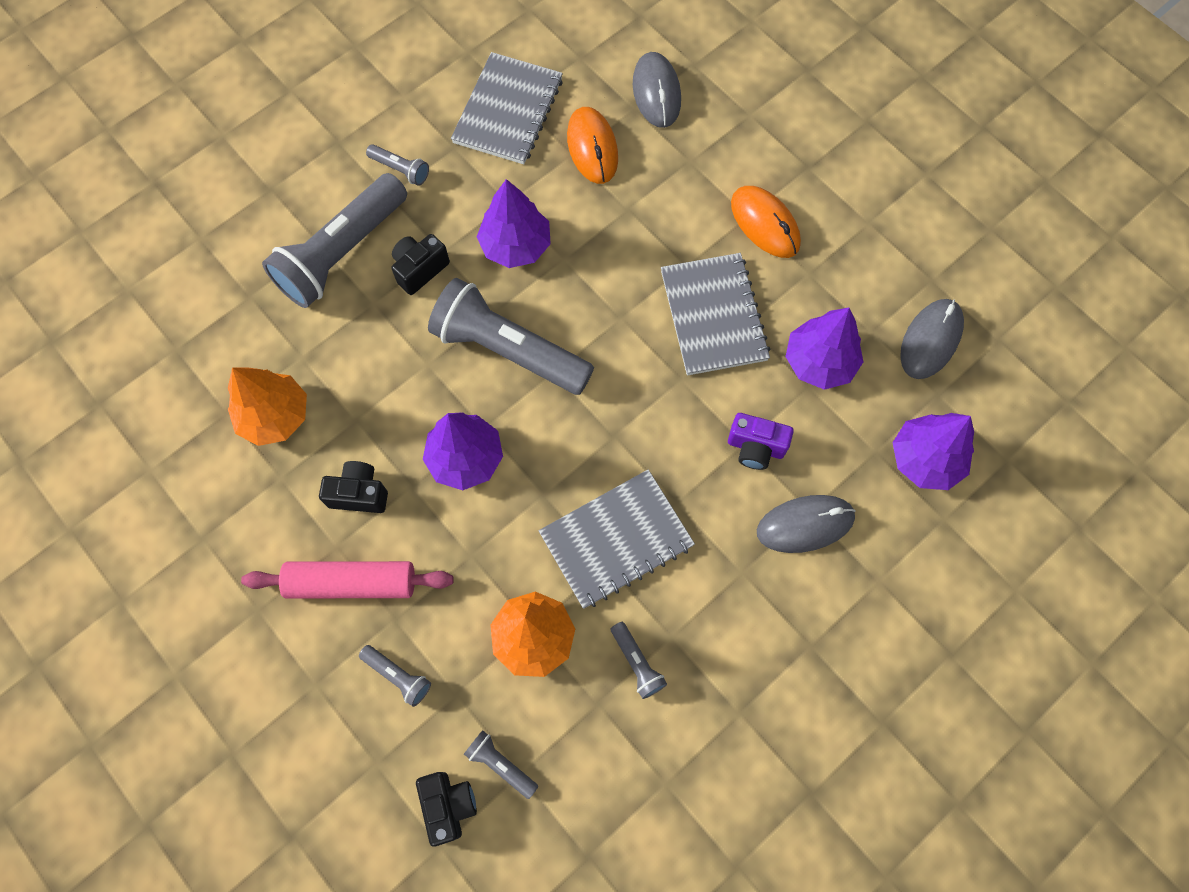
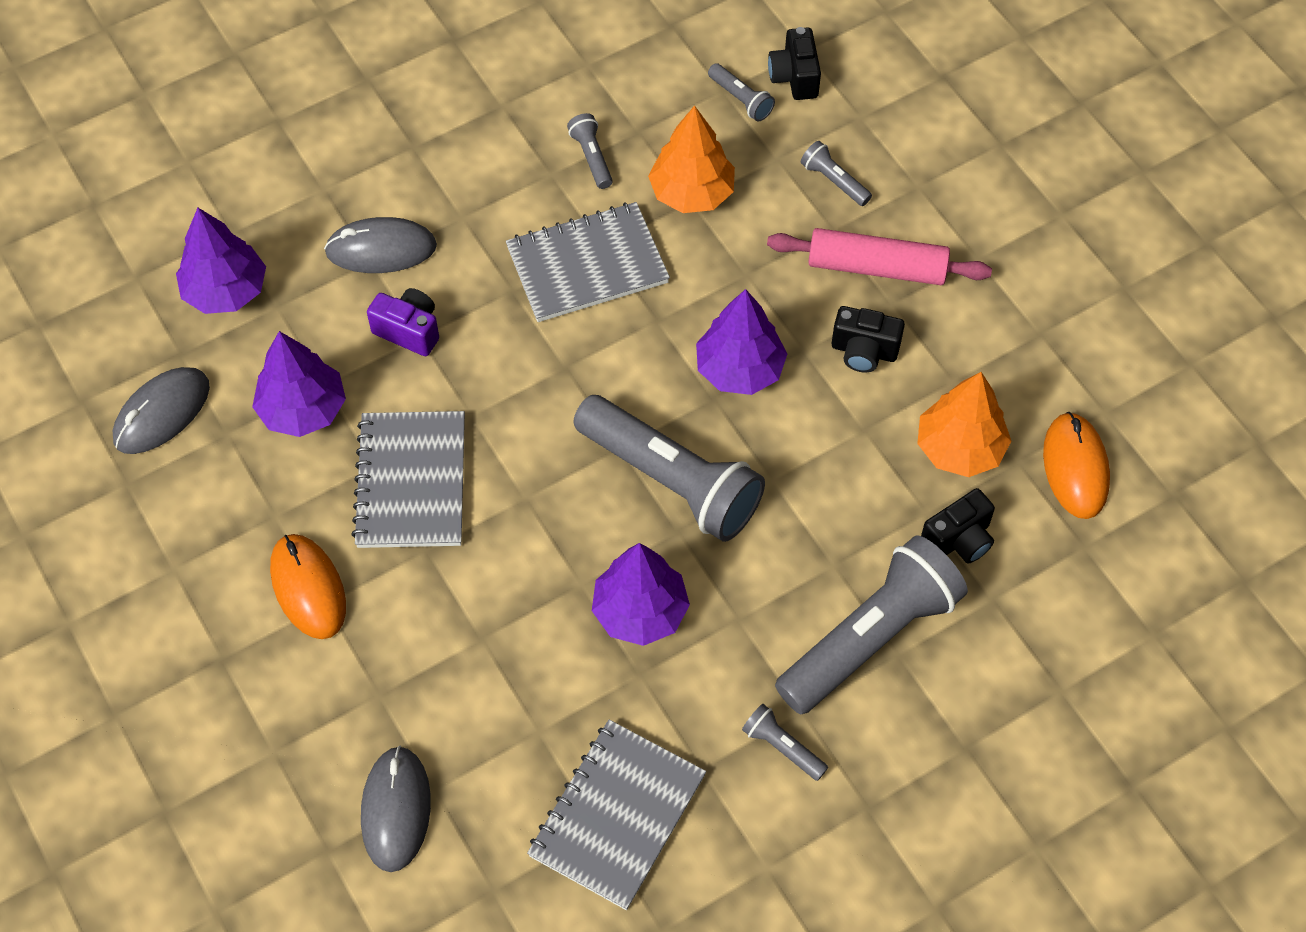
camera: 170 degrees left, 10 degrees down
black camera [391,234,450,295] -> black camera moved to [921,488,995,564]
orange mouse [567,107,618,184] -> orange mouse moved to [1043,412,1110,519]

